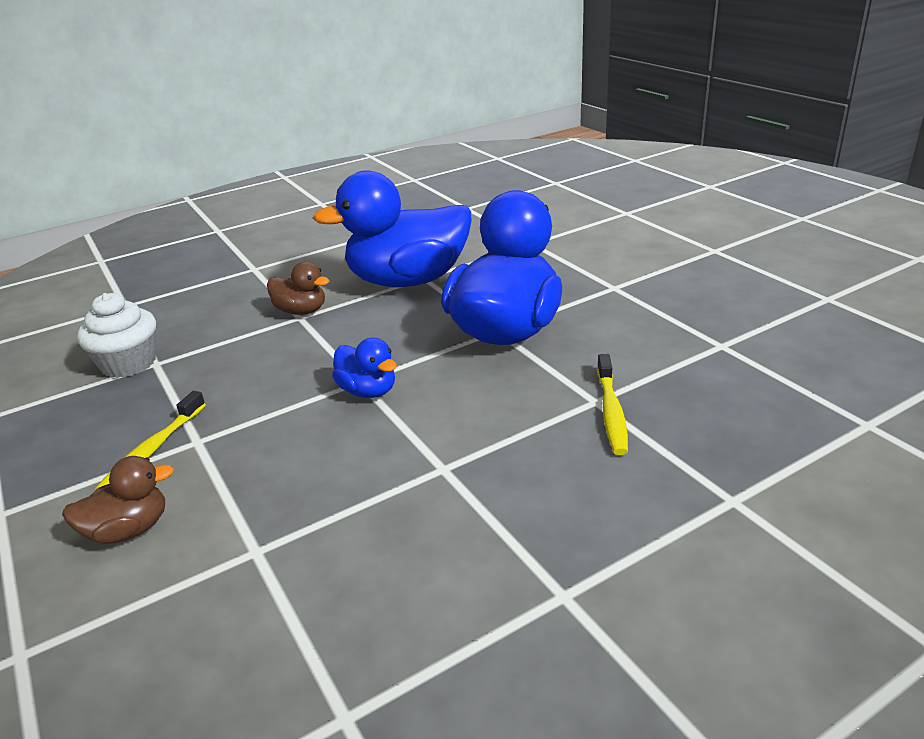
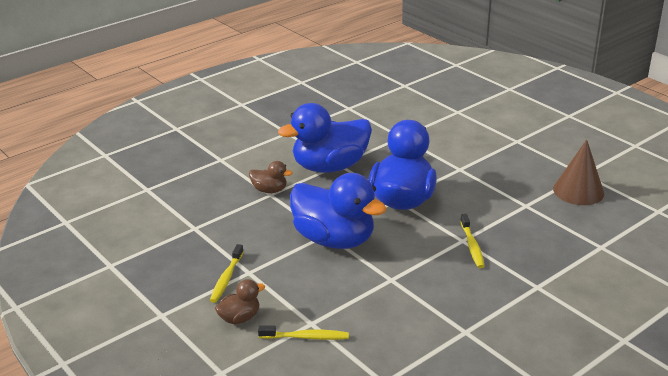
camera: 10 degrees left, 0 degrees up
white cupcake [77,293,156,378] -> none
blue duck [332,338,397,398] -> blue duck [290,173,387,249], size x2.21
none -> yellow toothbrush [258,325,349,340]
none -> brown cone [553,139,604,205]

